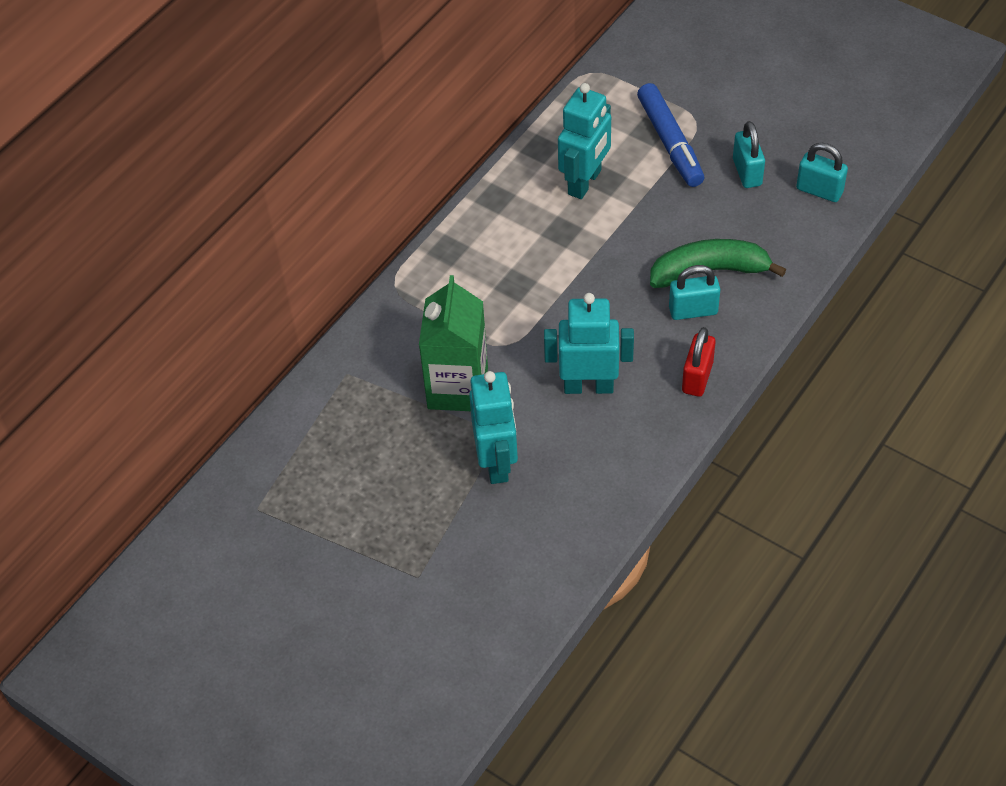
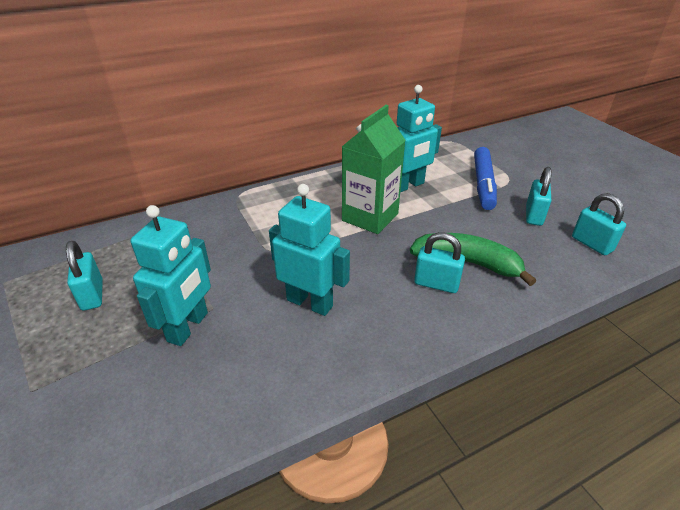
camera: 25 degrees right, 15 degrees down
green carton [419,275,488,411] -> green carton moved to [342,105,406,234]
red padlock [682,327,716,397] -> none
none -> turquoise padlock [66,241,103,311]

